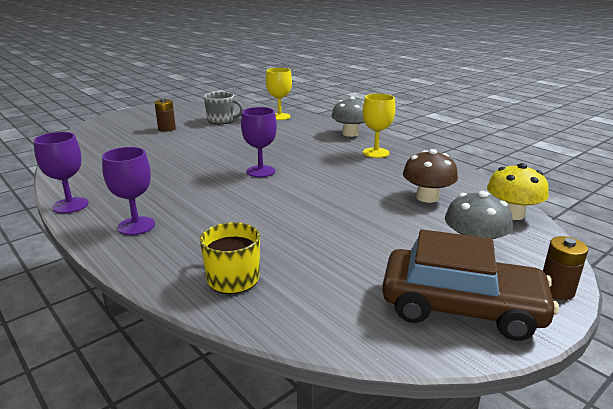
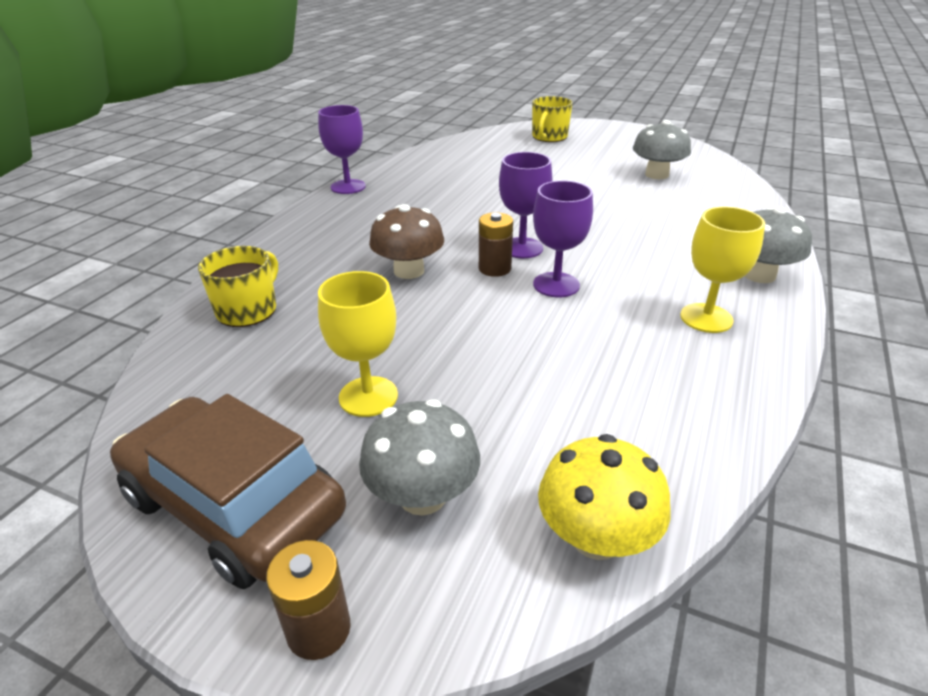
camera: 65 degrees right, 10 degrees up
purple goblet [102,147,155,235] -> purple goblet moved to [533,181,593,297]
brown battery [154,98,176,132] -> brown battery moved to [479,212,513,277]
grey mug [204,92,244,124] -> grey mushroom [633,120,691,179]
yellow goblet [266,68,292,120] -> yellow goblet moved to [318,271,398,417]
brown car [382,229,559,341] -> brown car turned 135 degrees clockwise [110,394,346,589]
brown mushroom [403,149,458,203] -> brown mushroom moved to [369,204,444,279]
none -> yellow mug [532,96,573,142]

